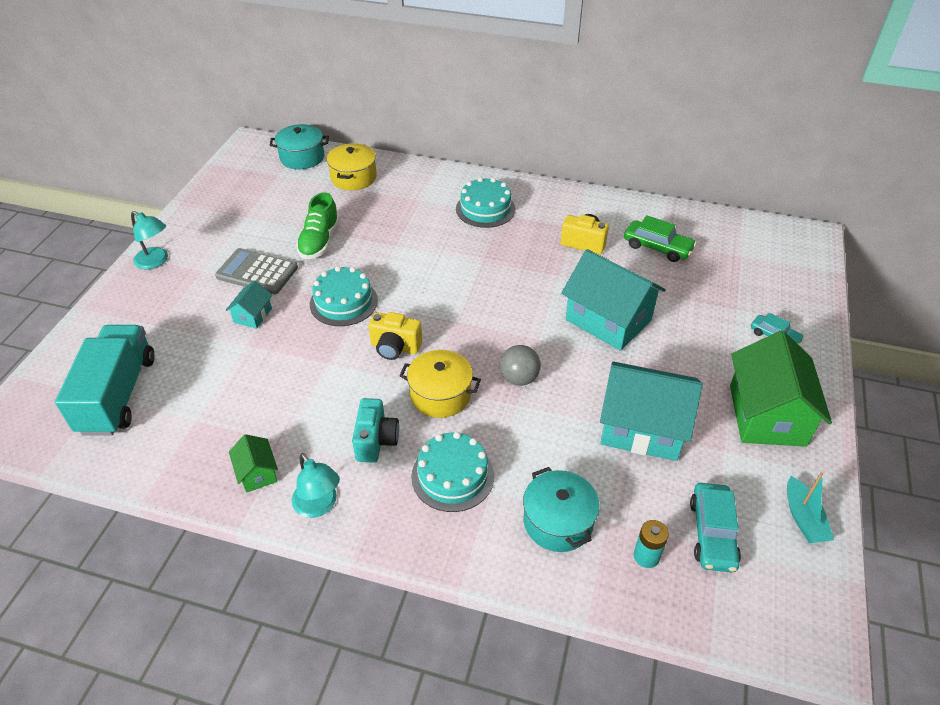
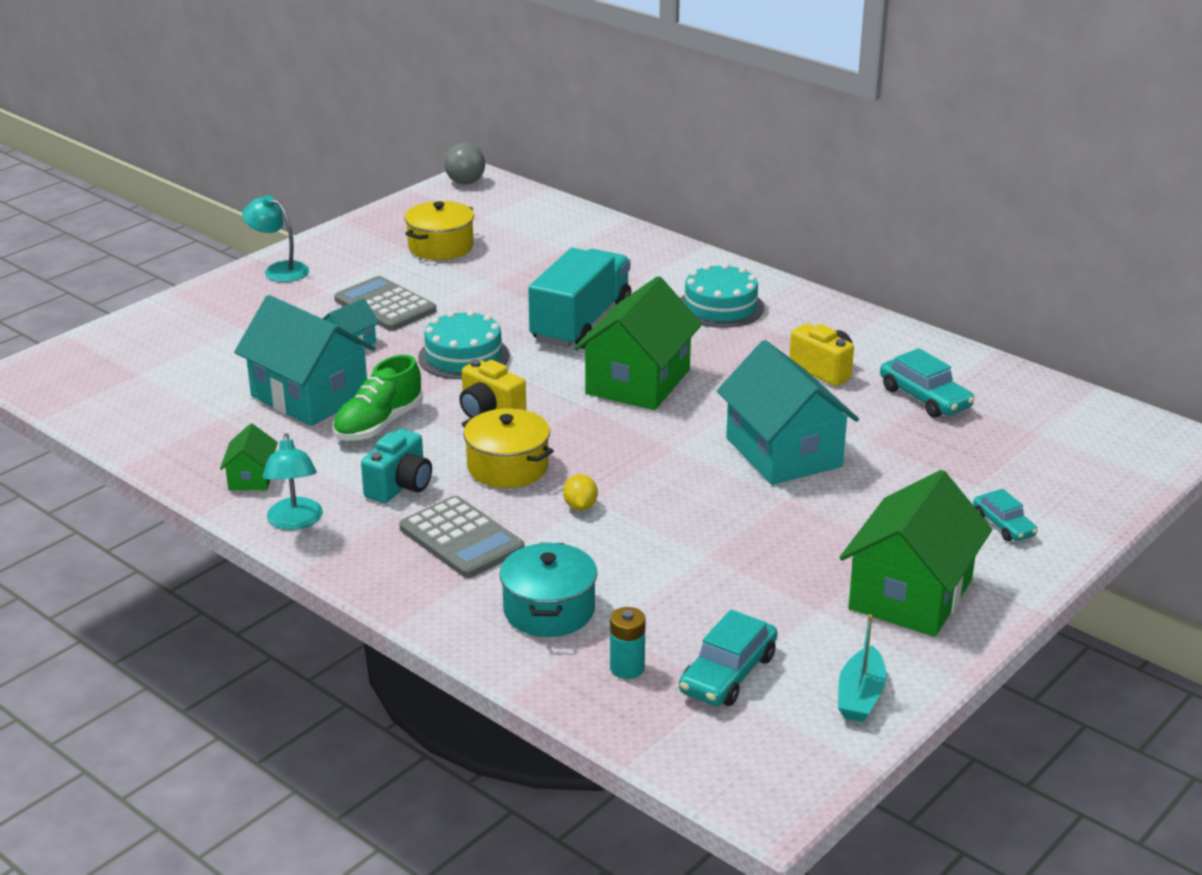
camera: 25 degrees right, 15 degrees down
turquoise truck [55,325,155,436] -> turquoise truck moved to [528,248,631,349]
turquoise lamp [131,211,168,269] -> turquoise lamp turned 150 degrees clockwise [242,195,309,282]
turquoise pot [270,124,329,169] -> none
green shoe [296,192,340,259] -> green shoe moved to [333,355,423,441]
yellow pot [327,143,377,190] -> yellow pot moved to [405,201,474,260]
turquoise cake [411,432,494,512] -> grey calculator [399,496,524,578]
grey ball [500,345,541,386] -> grey ball moved to [444,143,485,184]
turquoise house [600,362,703,461] -> turquoise house moved to [234,295,376,426]
green car [624,215,697,262] -> turquoise car [880,348,975,418]
none -> yellow lemon [563,474,598,511]
none -> green house [574,276,702,410]

